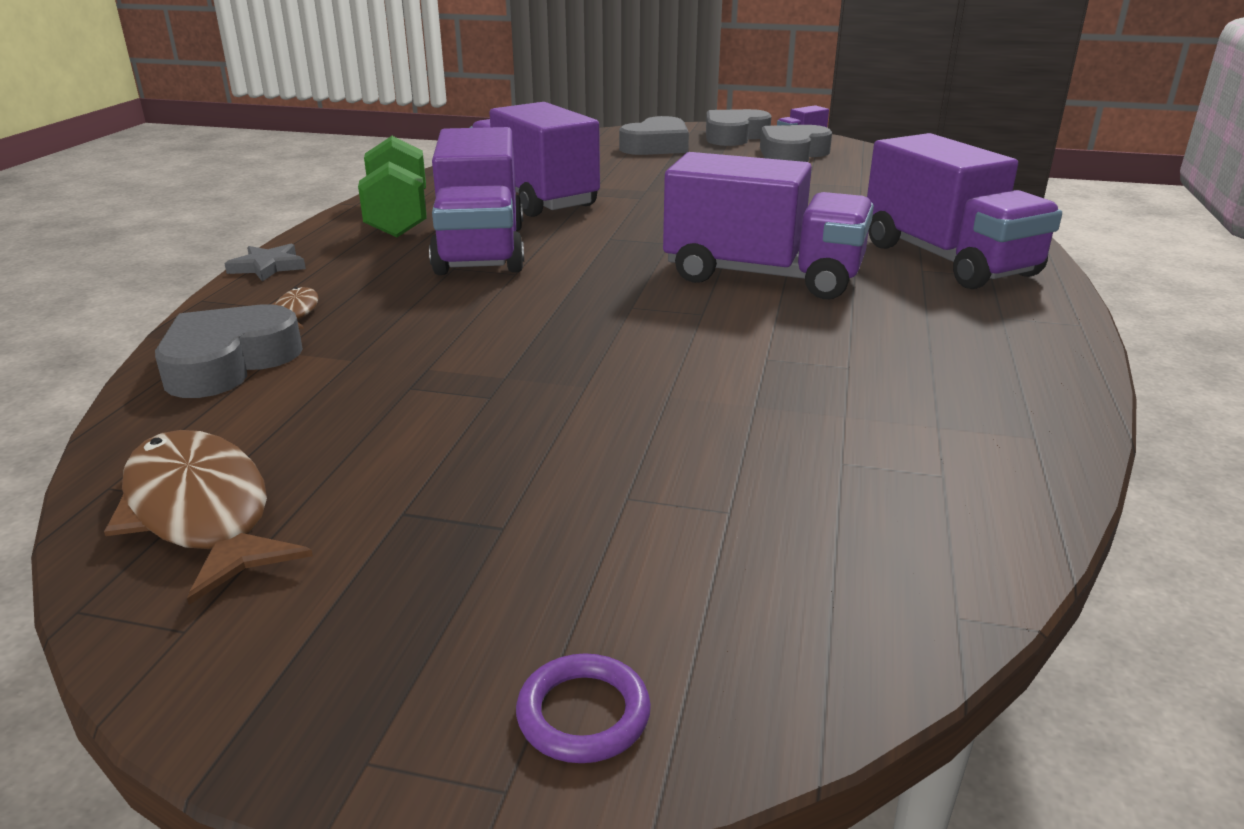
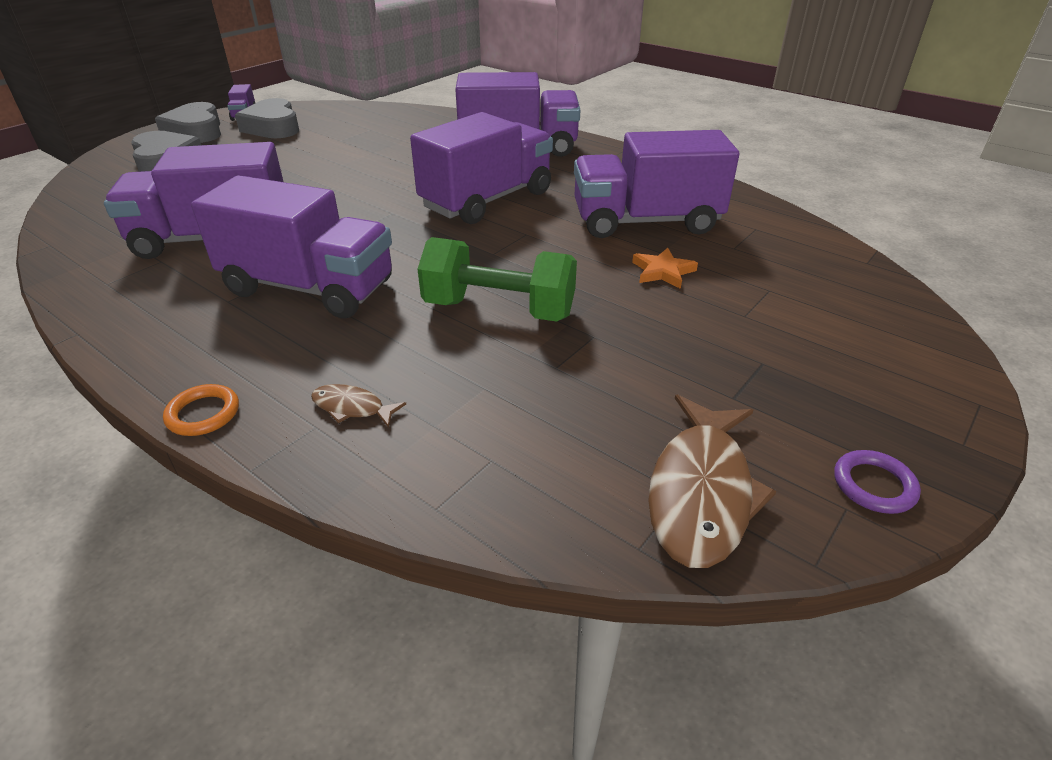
camera: 65 degrees left, 10 degrees up
brown fish [104,430,313,605] -> brown fish turned 60 degrees counterclockwise [648,395,777,568]
grey heart [155,304,303,398] -> none
grey star [225,244,306,281] -> orange ring [163,384,239,436]
green dumbbell [358,136,426,237] -> green dumbbell moved to [418,237,577,322]
purple ring [516,653,651,763] -> purple ring moved to [834,450,921,514]
none -> purple truck [574,130,739,238]
none -> orange star [632,248,698,289]

